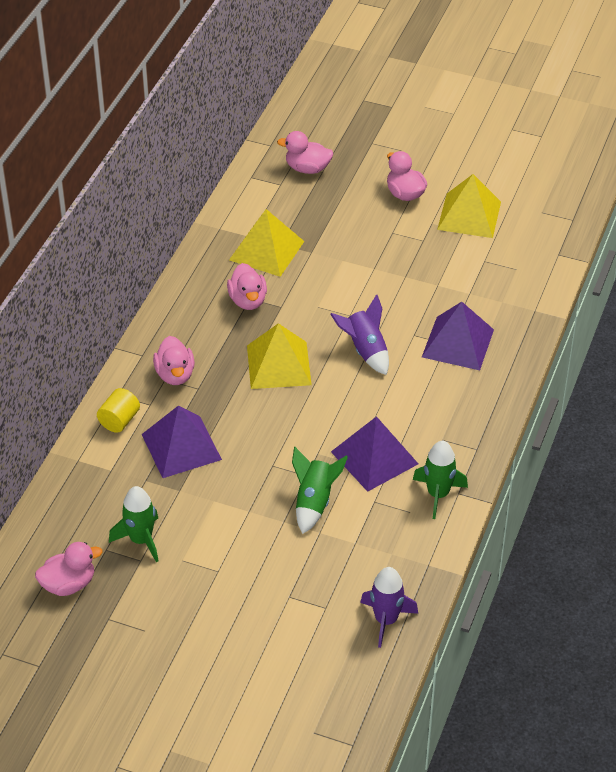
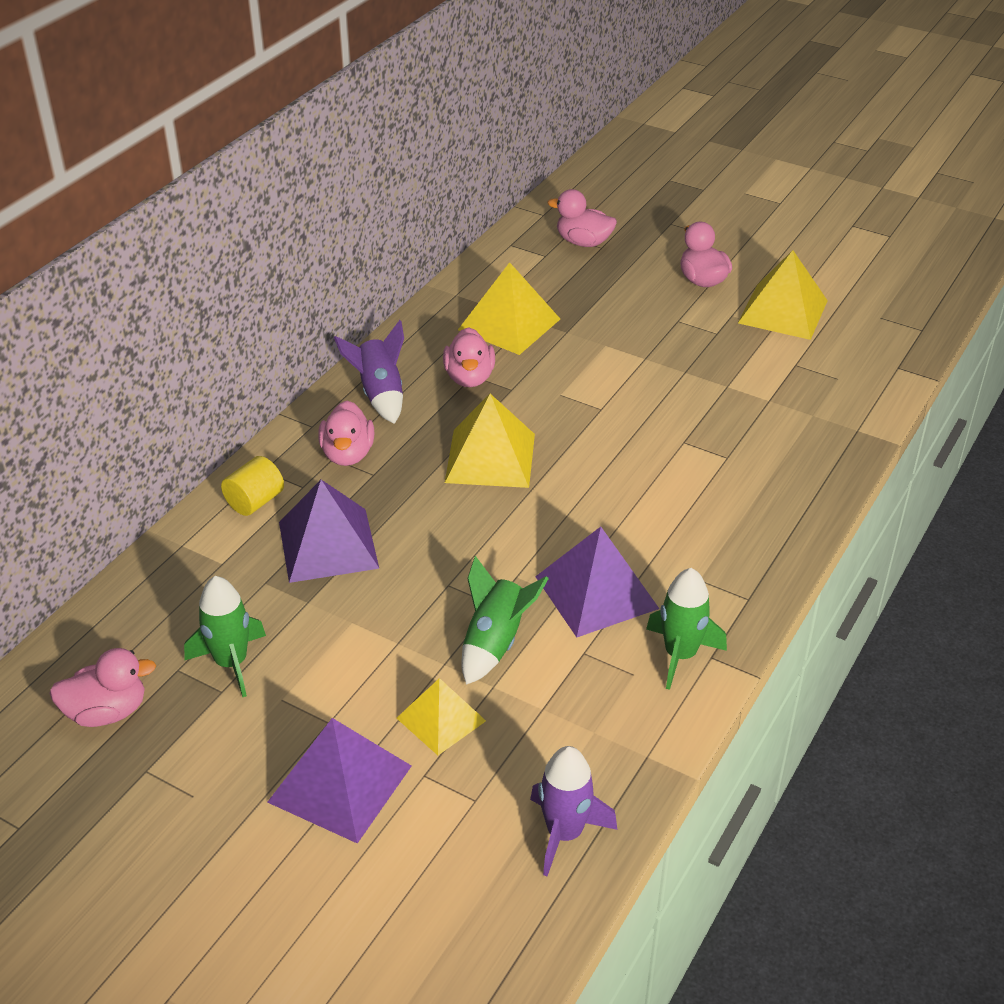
camera: 10 degrees right, 5 degrees down
purple rocket [330,294,389,375] -> purple rocket moved to [334,320,404,424]
purple pyramid [422,302,494,370] -> purple pyramid moved to [267,718,412,844]
none -> yellow pyramid [397,678,486,755]

